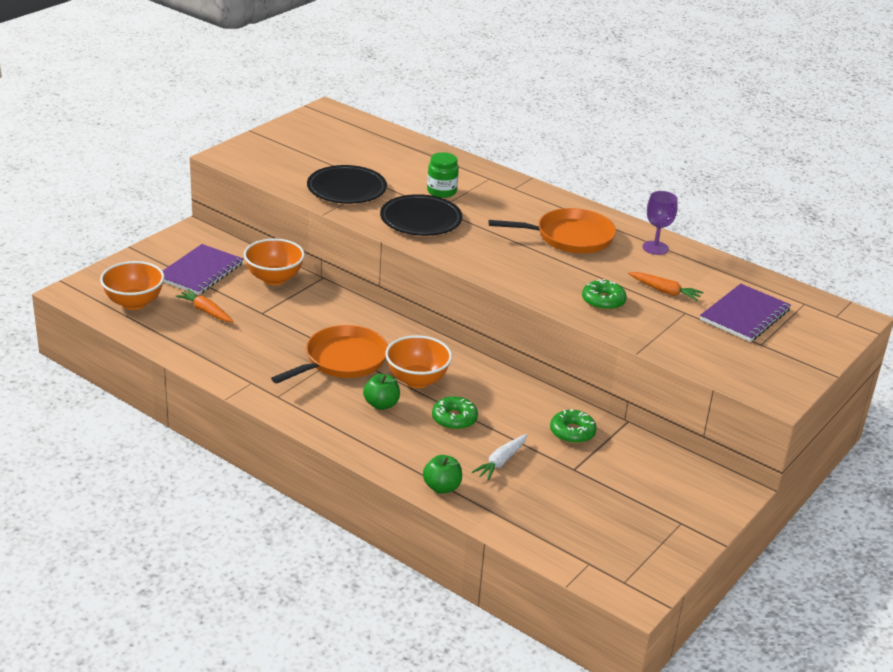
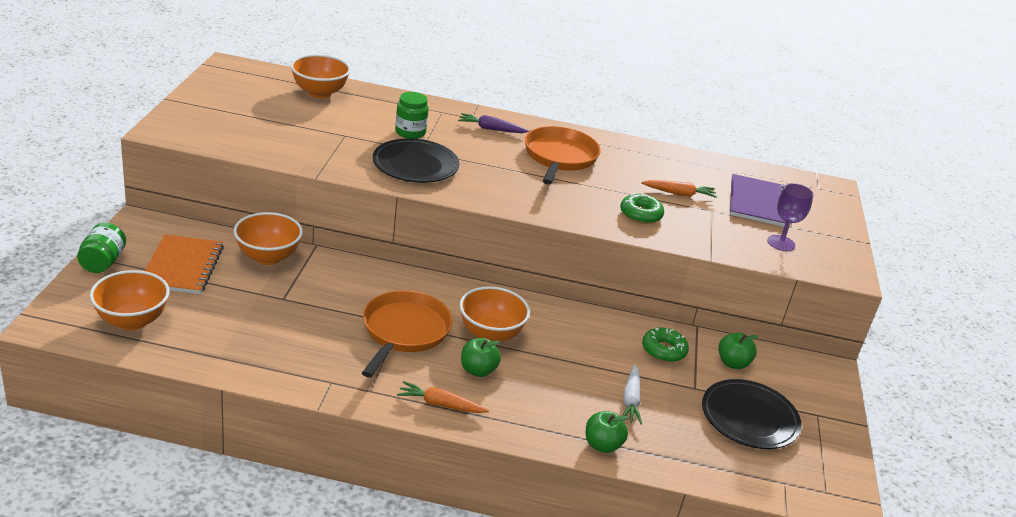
camera: 30 degrees left, 0 degrees up
purple notebook [163,244,243,295] -> orange notebook [145,235,224,294]
orange carrot [176,289,234,322] -> orange carrot moved to [397,381,489,413]
black plate [307,165,387,204] -> black plate moved to [702,379,801,449]
green donut [432,396,478,430] -> none
orange pan [488,208,616,253] -> orange pan turned 45 degrees counterclockwise [525,126,601,185]
purple goblet [643,191,678,255] -> purple goblet moved to [767,183,814,251]
none -> green jar [77,223,126,273]
none -> orange bowl [291,54,351,98]
none -> purple carrot [458,113,529,133]
none -> green apple [719,333,758,369]

